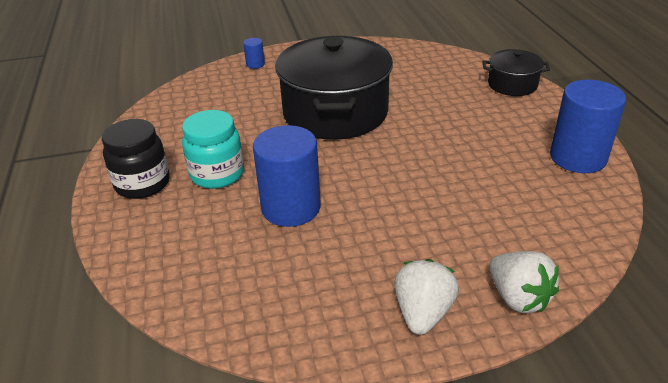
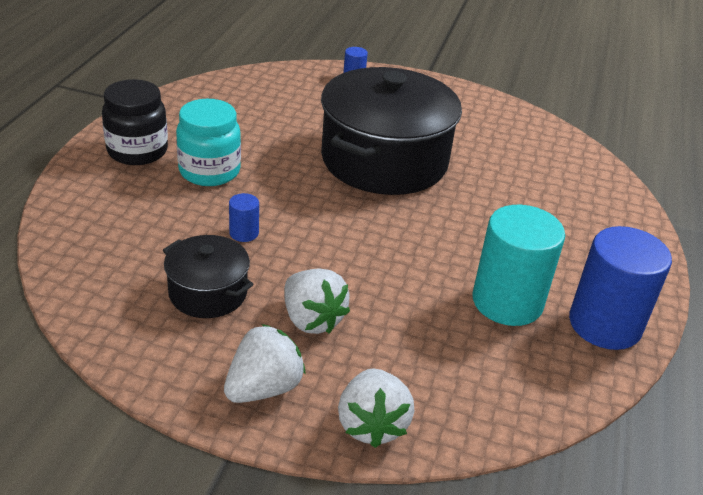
camera: 25 degrees right, 0 degrees up
blue cylinder [253,125,321,227] -> blue cylinder [229,193,259,242], size x0.43
black pot [482,49,550,96] -> black pot moved to [163,235,254,318]
none -> white strawberry [284,269,350,334]
none -> turquoise cylinder [473,205,565,326]

